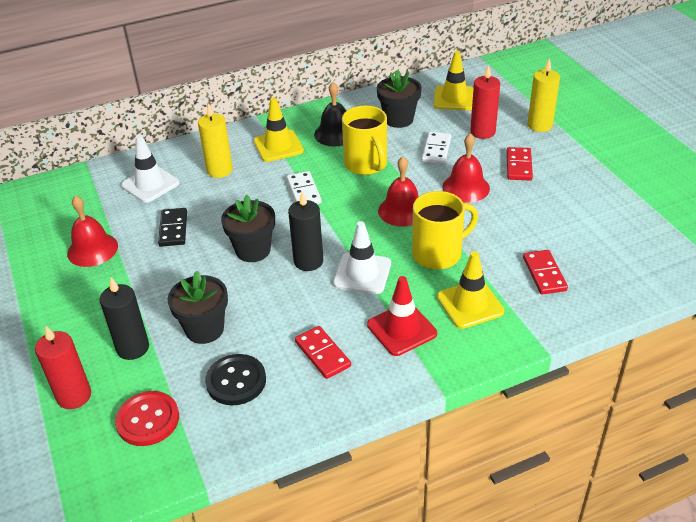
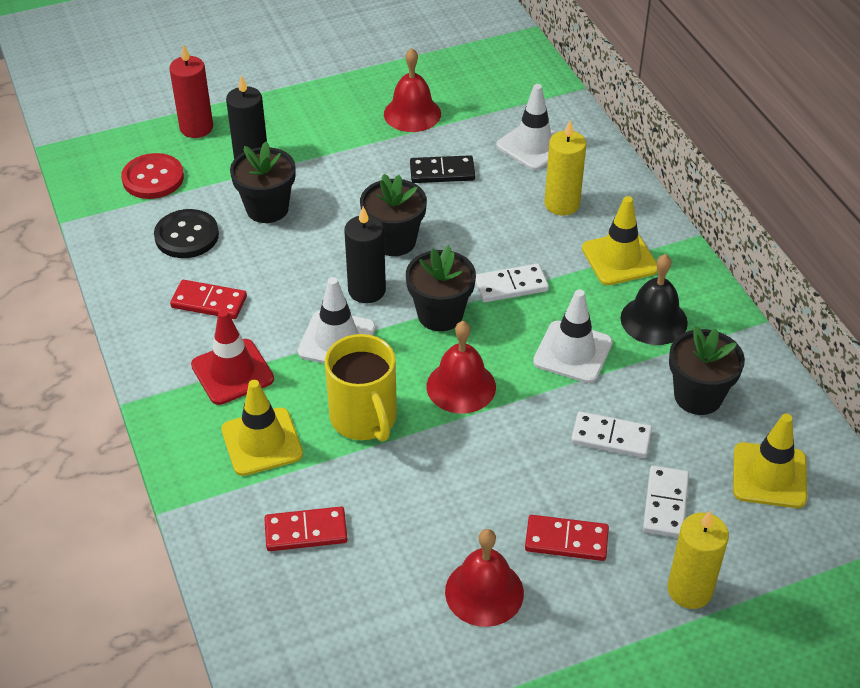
camera: 90 degrees right, 5 degrees up
red domino [295,326,351,379] -> red domino turned 45 degrees clockwise [170,280,247,319]
yellow mug [342,105,387,175] -> white traffic cone [533,289,613,383]
red bell [442,134,490,203] -> red bell moved to [445,529,524,627]
red candle [470,65,500,139] -> white domino [643,465,689,538]
none -> black flower pot [406,245,476,331]

